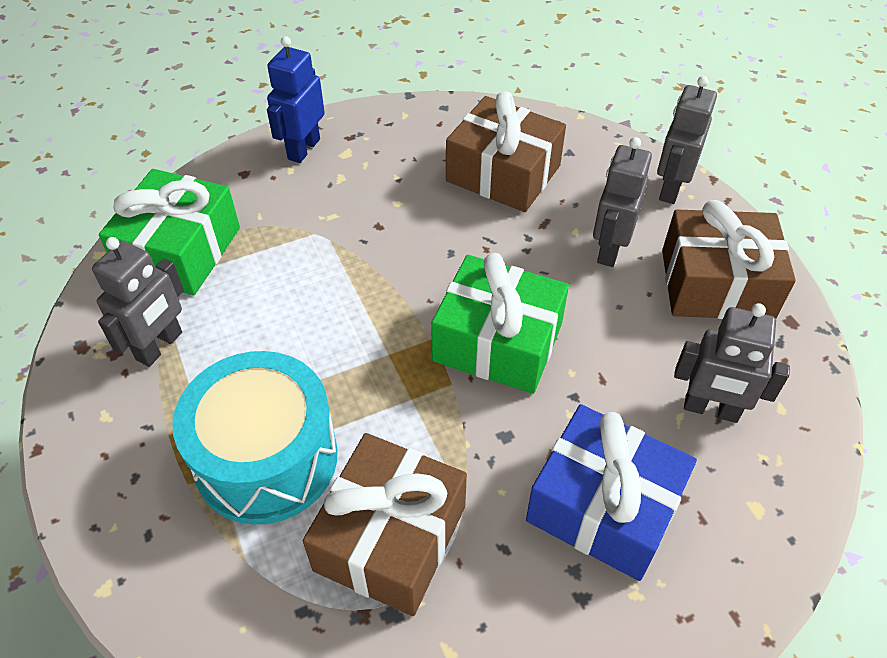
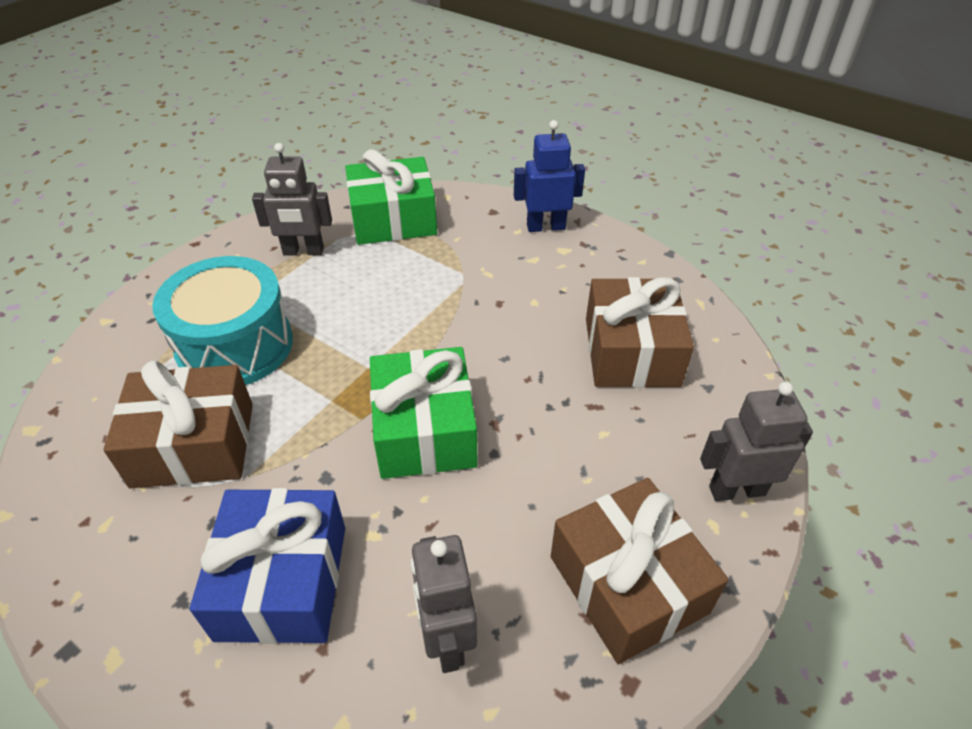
camera: 60 degrees right, 5 degrees down
grey robot [593,137,652,267] -> none

